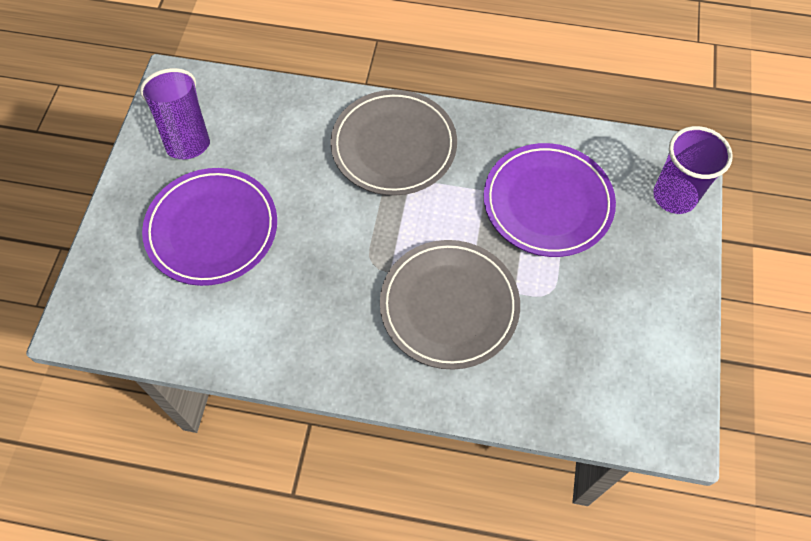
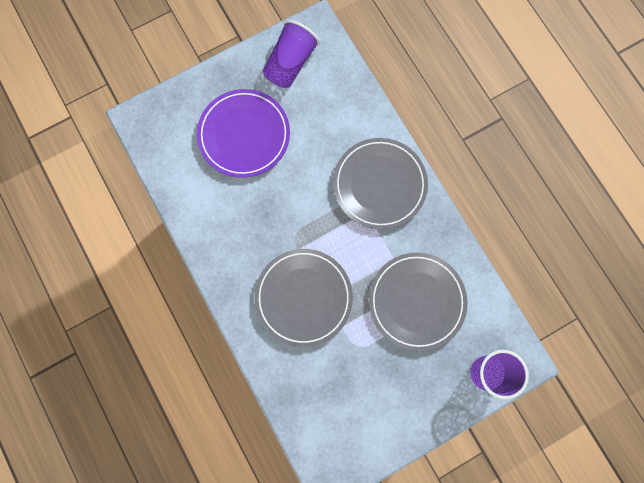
camera: 50 degrees right, 15 degrees up
purple plate [484,143,616,257] -> grey plate [369,252,467,351]

